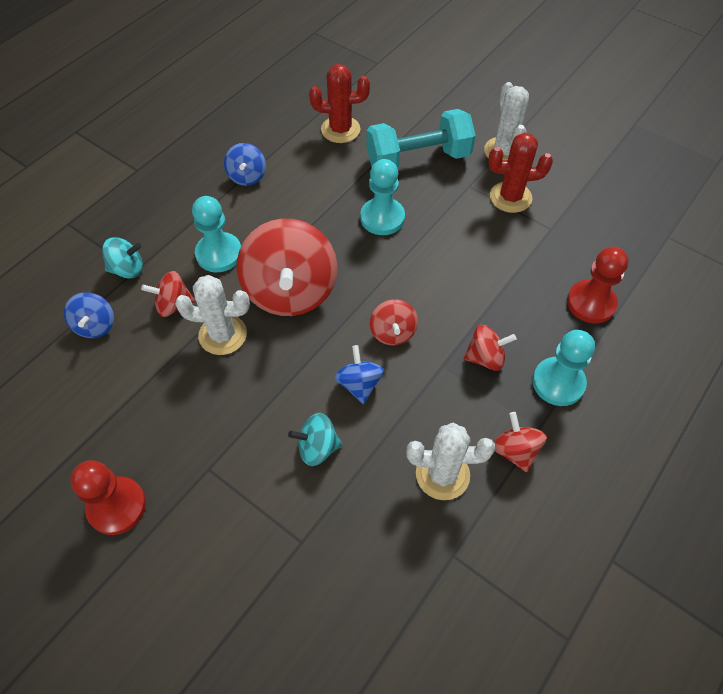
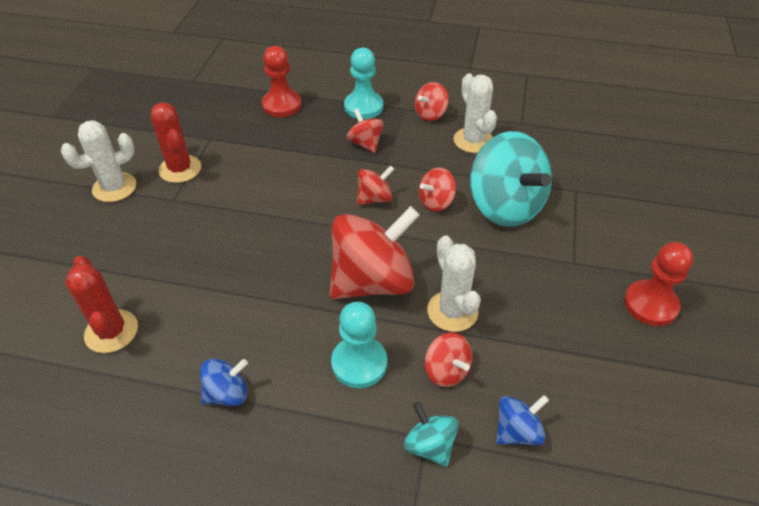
camera: 115 degrees left, 10 degrees down
turquoise spinning top [288,413,342,466] -> turquoise spinning top [470,131,552,227], size x2.08
blue spinning top [334,345,384,404] -> red spinning top [419,167,456,211]
turquoise pawn [360,159,405,235] -> none
turquoise dumbbell [367,109,476,169] -> none

